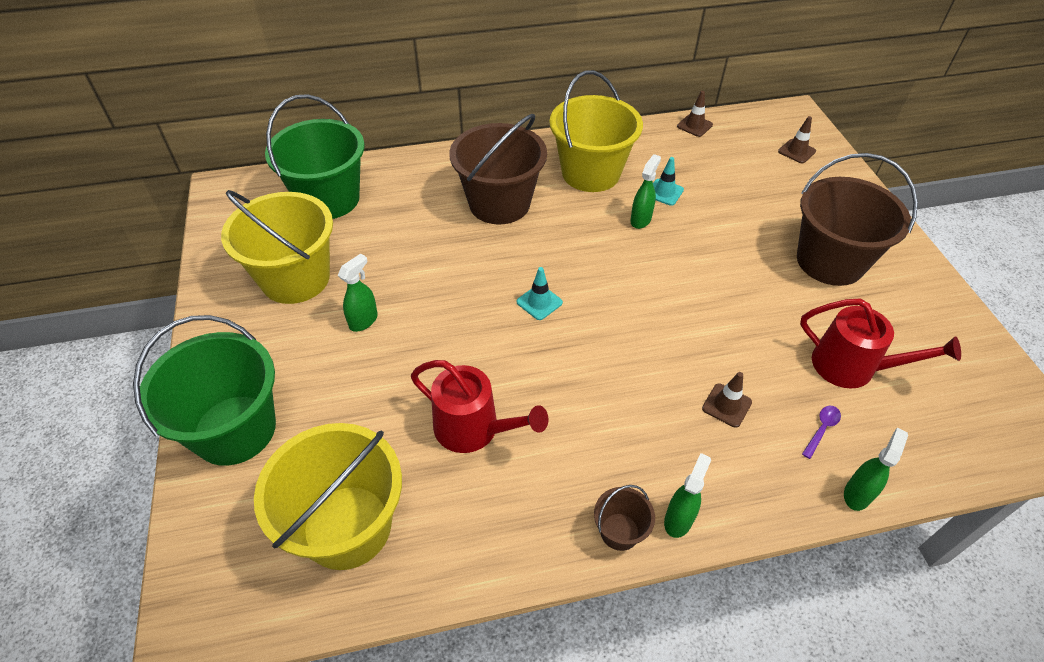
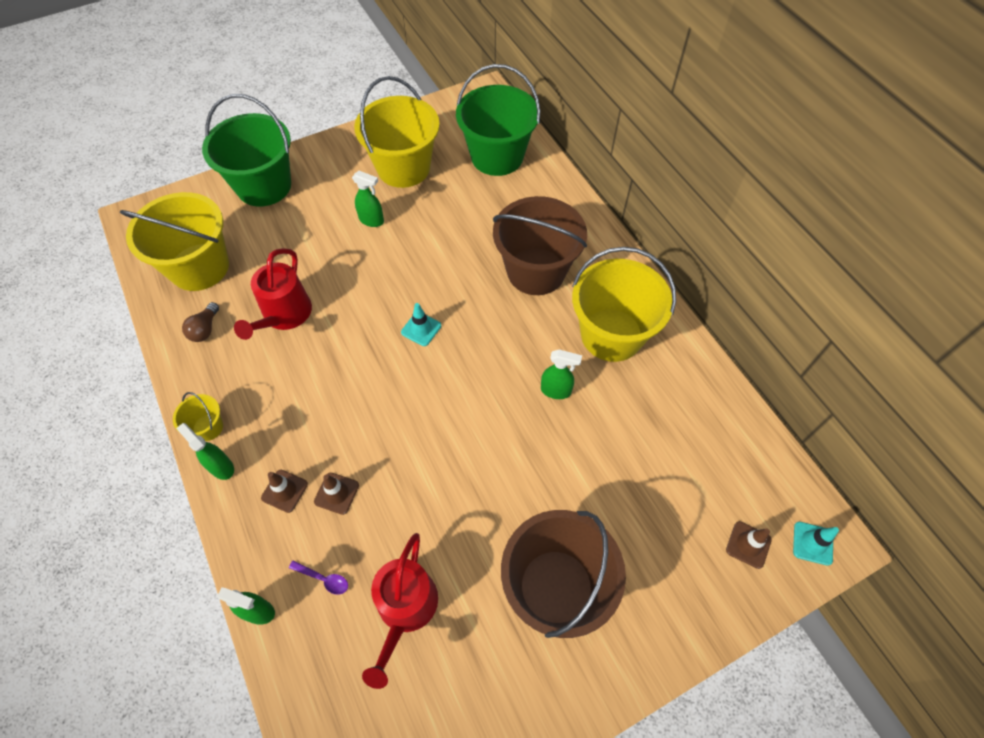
camera: 75 degrees right, 10 degrees up
brown bucket [594,485,655,551] -> yellow bucket [173,392,223,441]
turquoise traffic cone [653,157,684,206] -> turquoise traffic cone moved to [793,522,839,566]
green spray bottle [664,453,711,538] -> green spray bottle turned 150 degrees counterclockwise [176,423,234,480]
brown traffic cone [677,91,713,137] -> brown traffic cone moved to [261,470,308,513]
none -> brown light bulb [182,302,219,342]

